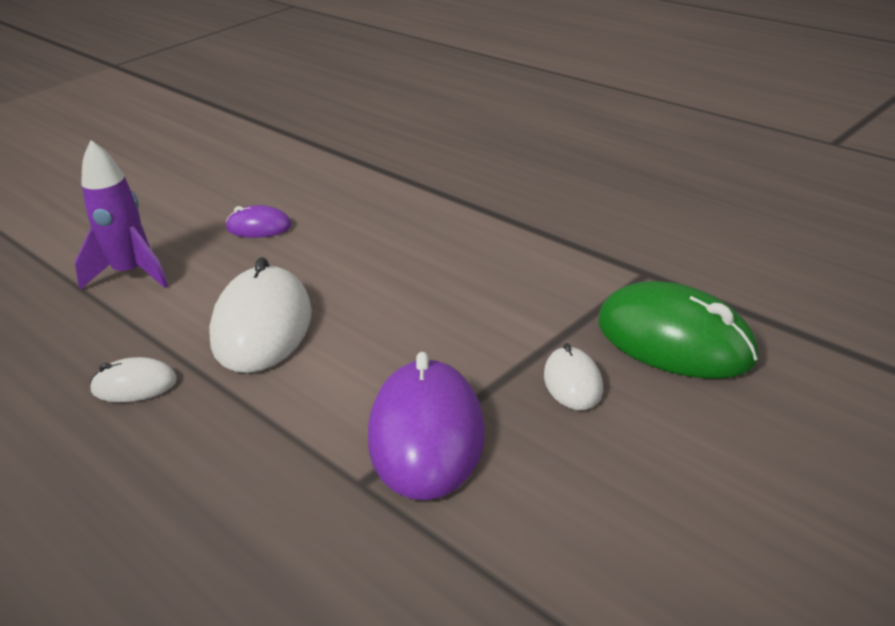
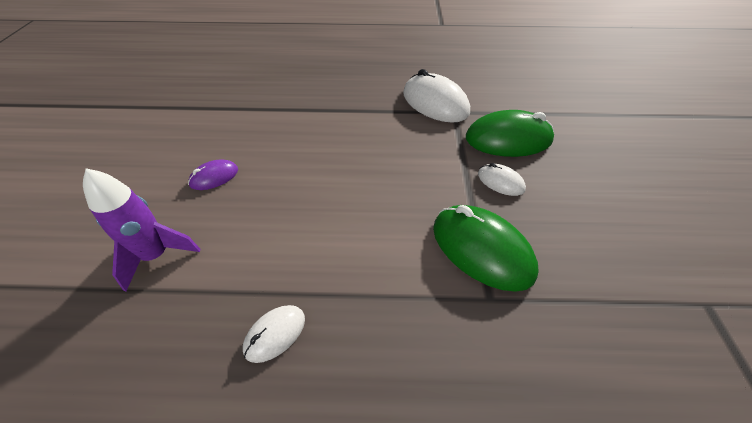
camera: 45 degrees left, 15 degrees up
white mouse [209,257,312,373] -> white mouse moved to [403,69,470,123]
purple mouse [368,352,485,500] -> green mouse [433,205,539,292]

